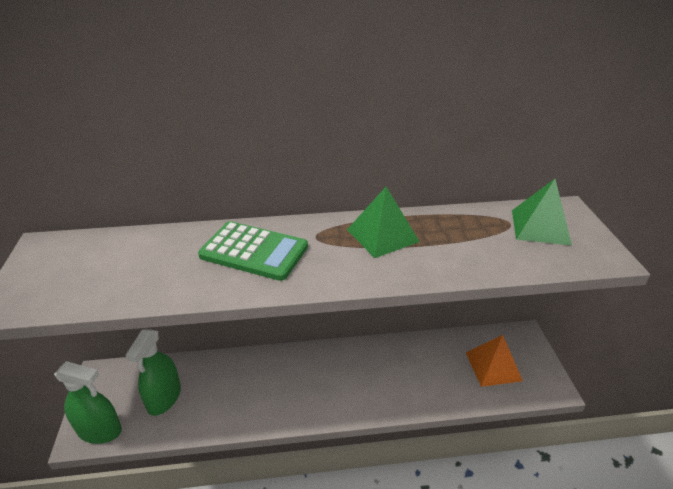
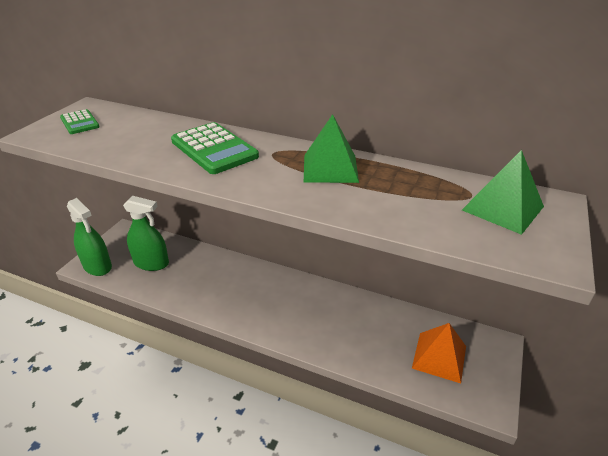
camera: 30 degrees right, 0 degrees up
green spray bottle [126,329,181,416] -> green spray bottle turned 120 degrees counterclockwise [123,196,169,271]
none -> green calculator [60,109,99,134]

